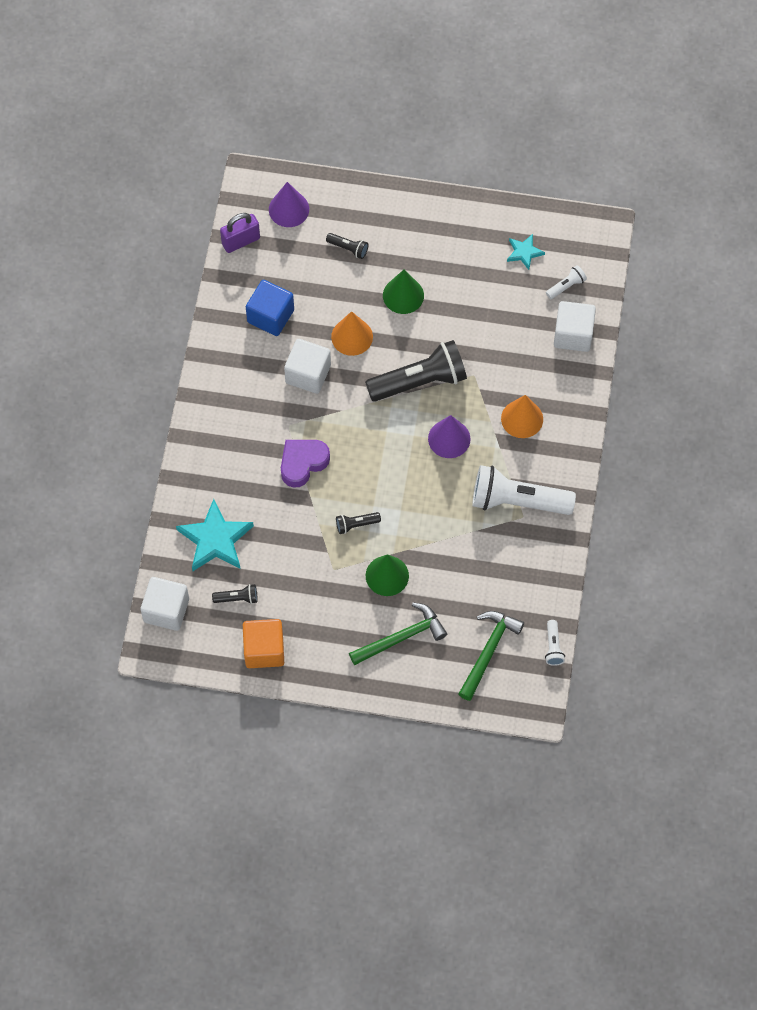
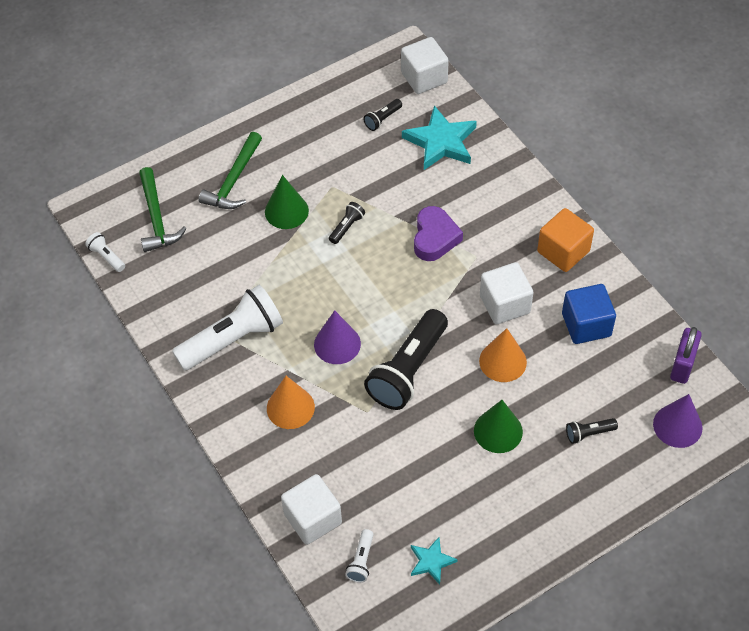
camera: 140 degrees right, 10 degrees down
orange cube [243,619,284,668] -> orange cube moved to [537,208,594,272]

